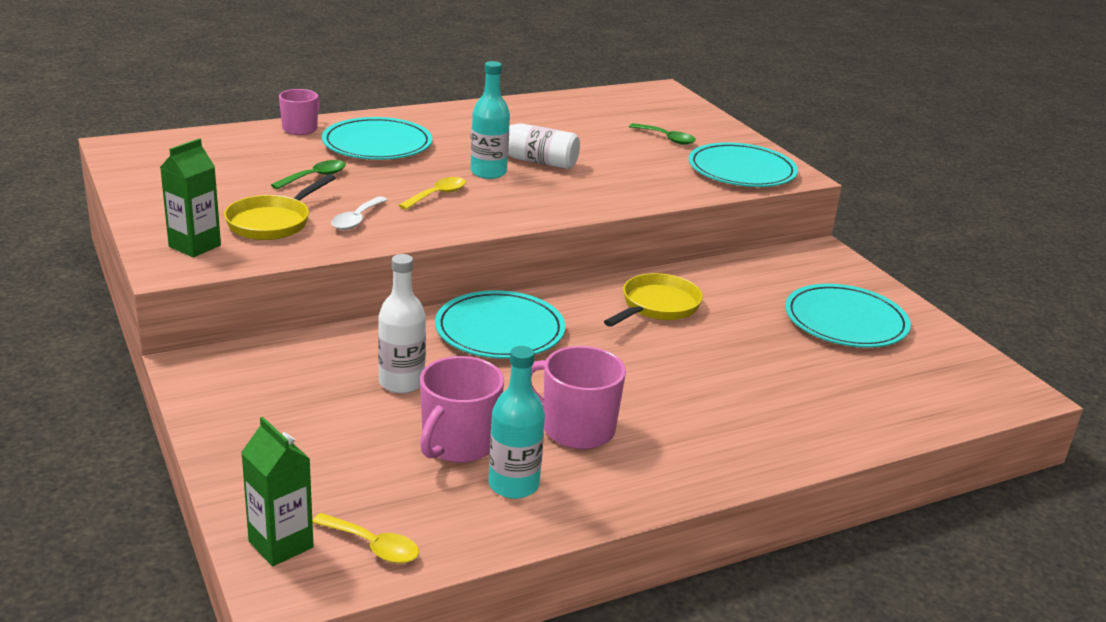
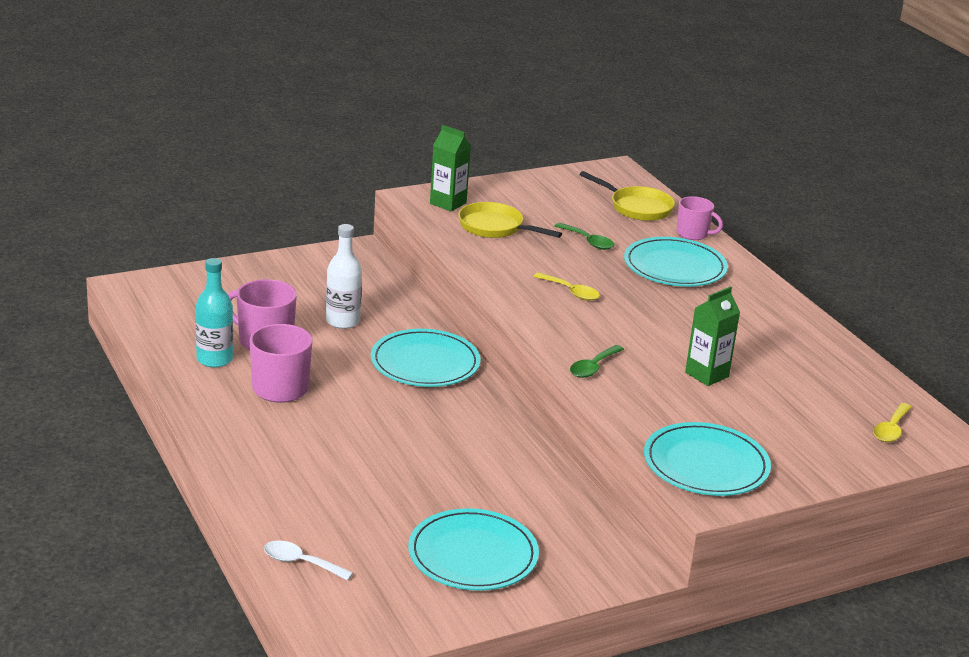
camera: 90 degrees right, 0 degrees up
green carton [241,417,314,566] -> green carton moved to [685,286,740,386]
yellow spoon [312,513,419,564] -> yellow spoon moved to [873,403,912,442]
white spoon [331,196,388,230] -> white spoon moved to [264,540,353,580]
turquoise bottle [470,61,510,179] -> none
white bottle [470,123,580,169] -> none
yellow pan [604,273,703,327] -> yellow pan moved to [579,171,675,221]
green spoon [629,123,696,145] -> green spoon moved to [570,345,624,378]

